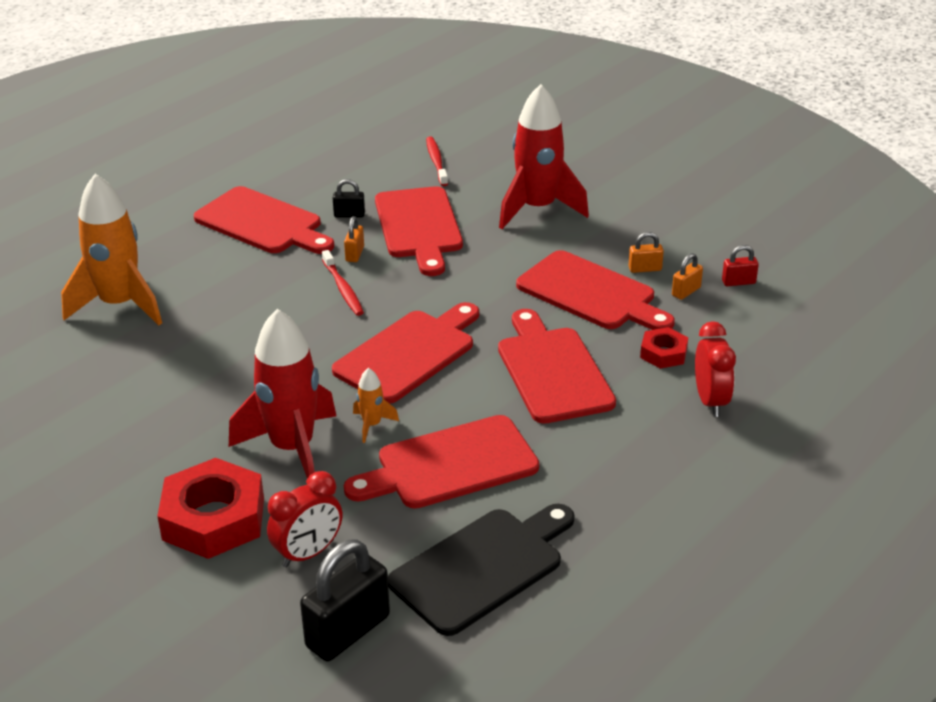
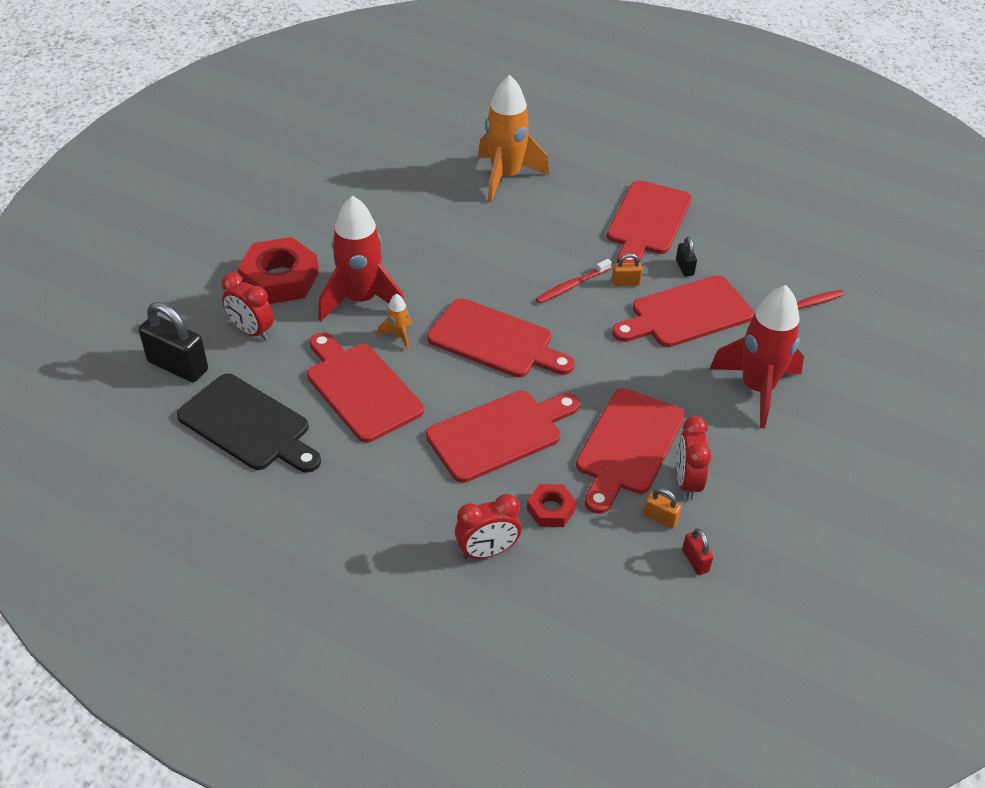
camera: 75 degrees right, 10 degrees up
orange padlock [628,232,664,273] -> red clock [677,416,711,500]

